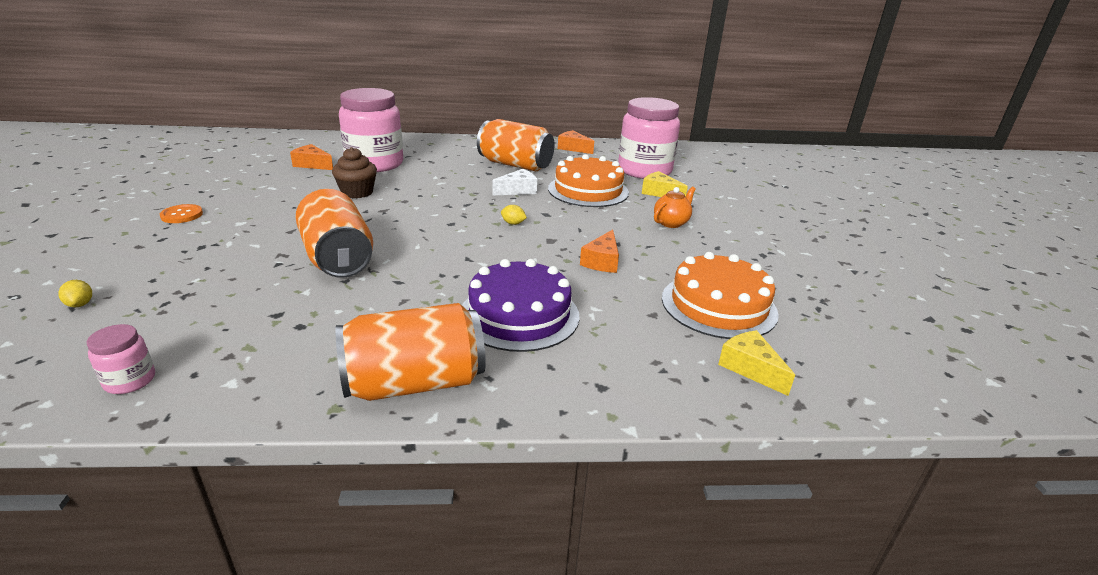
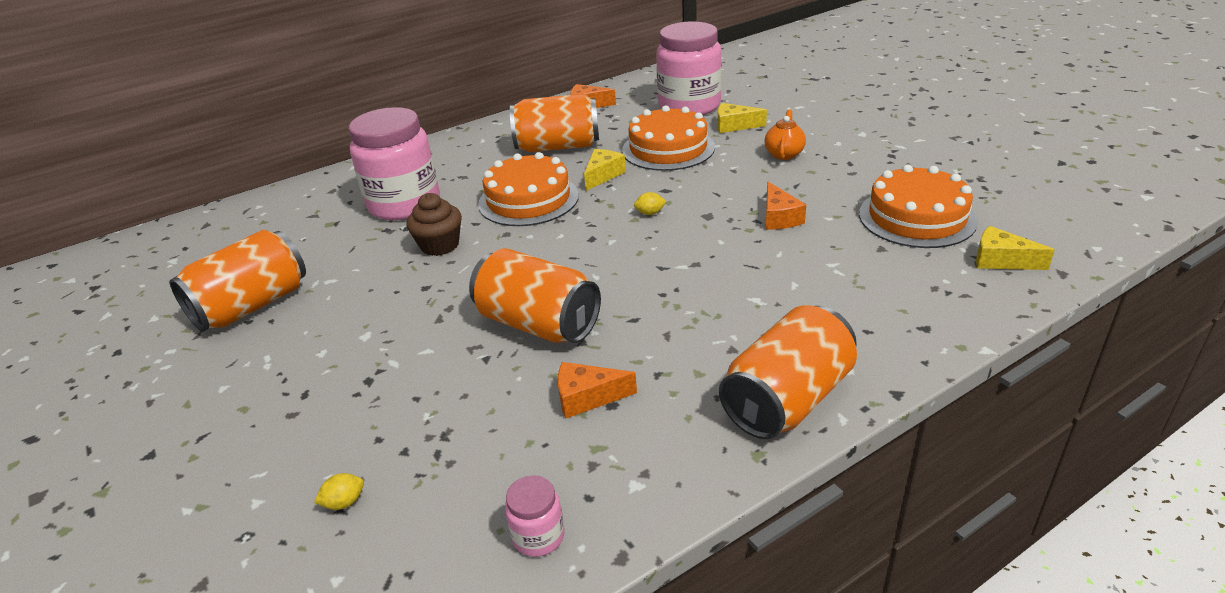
camera: 25 degrees left, 5 degrees up
yellow lemon [58,280,92,307] -> yellow lemon turned 60 degrees counterclockwise [314,473,364,510]
orange button [160,204,203,223] -> none
orange cheese [290,144,333,170] -> orange cheese moved to [558,362,637,419]
purple cake [462,259,579,352] -> none
white cheese [492,169,537,195] -> yellow cheese [584,149,626,191]
none -> orange can [169,230,306,332]
none -> orange cake [478,152,579,226]

